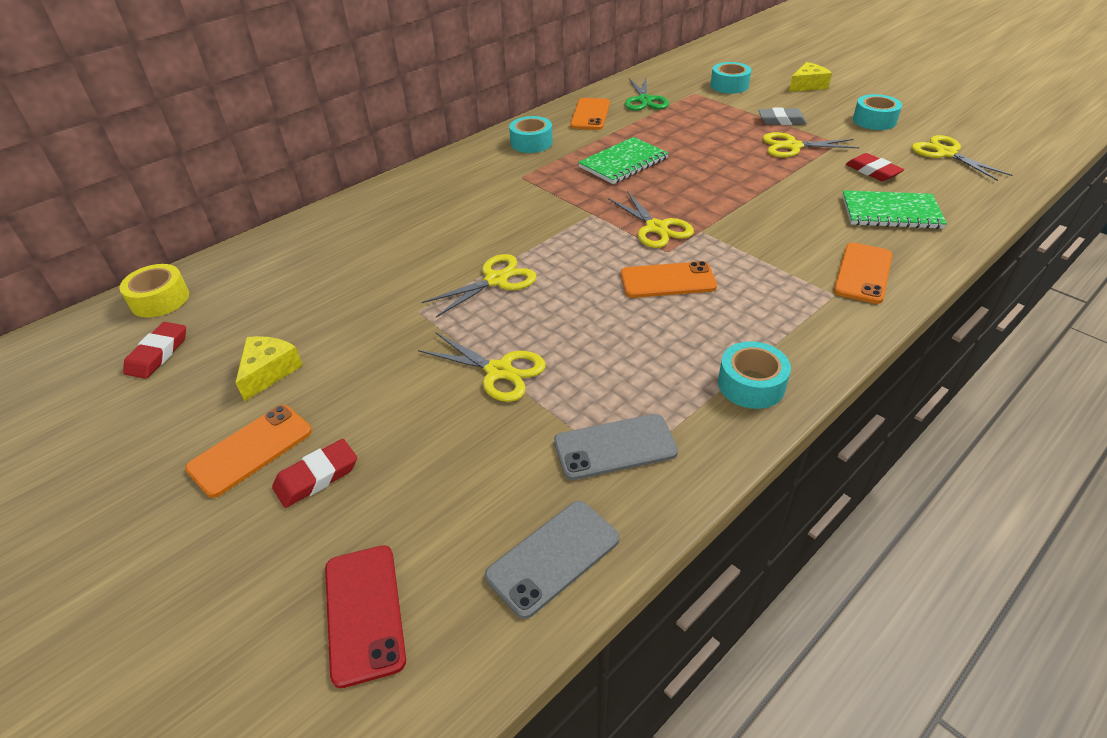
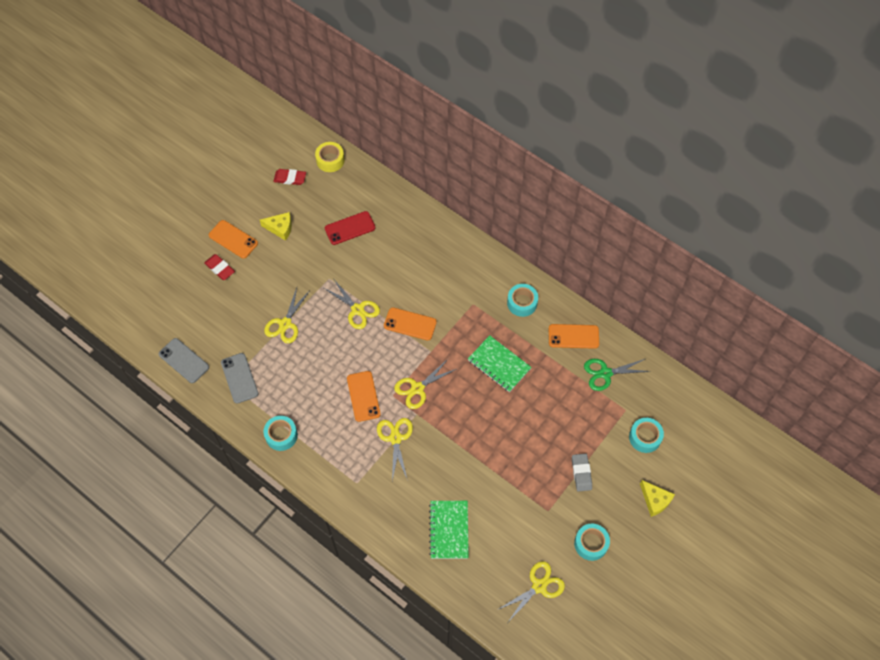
camera: 80 degrees right, 20 degrees up
red phone [325,545,406,688] -> red phone moved to [325,211,375,245]
yellow scissors [763,132,860,158] -> yellow scissors moved to [377,418,413,481]
orange phone [834,243,893,304] -> orange phone moved to [384,307,437,340]
red eraser [845,153,904,181] -> none

